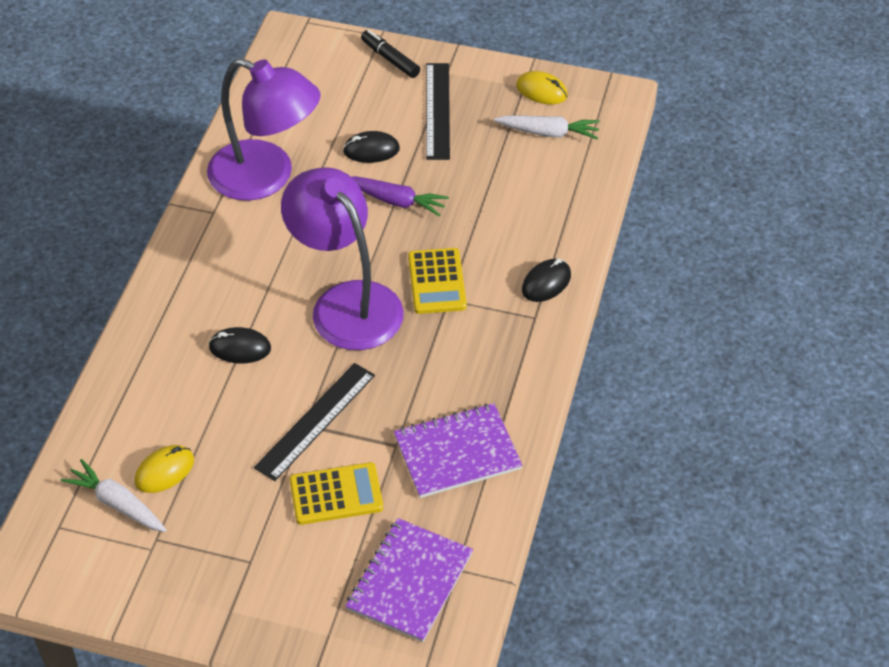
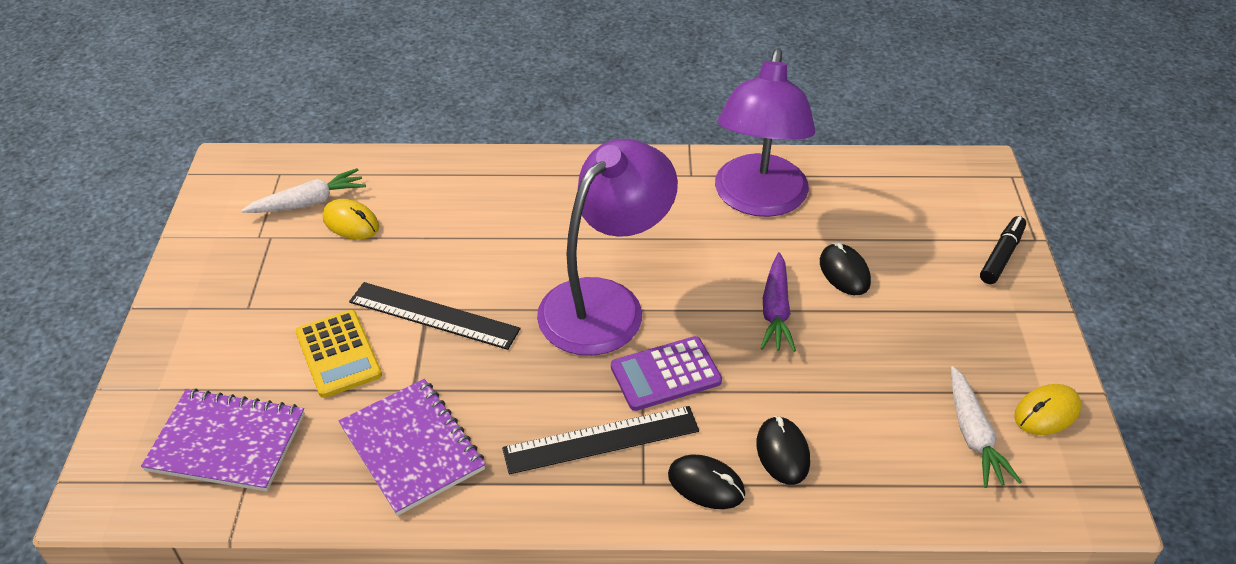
camera: 75 degrees right, 5 degrees down
white carrot [61,459,167,532] -> white carrot turned 45 degrees clockwise [242,168,366,213]
black mouse [209,327,271,363] -> black mouse moved to [756,416,810,485]
yellow calculator [408,248,467,314] -> purple calculator [611,336,722,411]
black ruler [426,63,450,160] -> black ruler moved to [502,406,699,474]
yellow mouse [516,71,568,104] -> yellow mouse turned 45 degrees clockwise [1014,384,1081,435]

